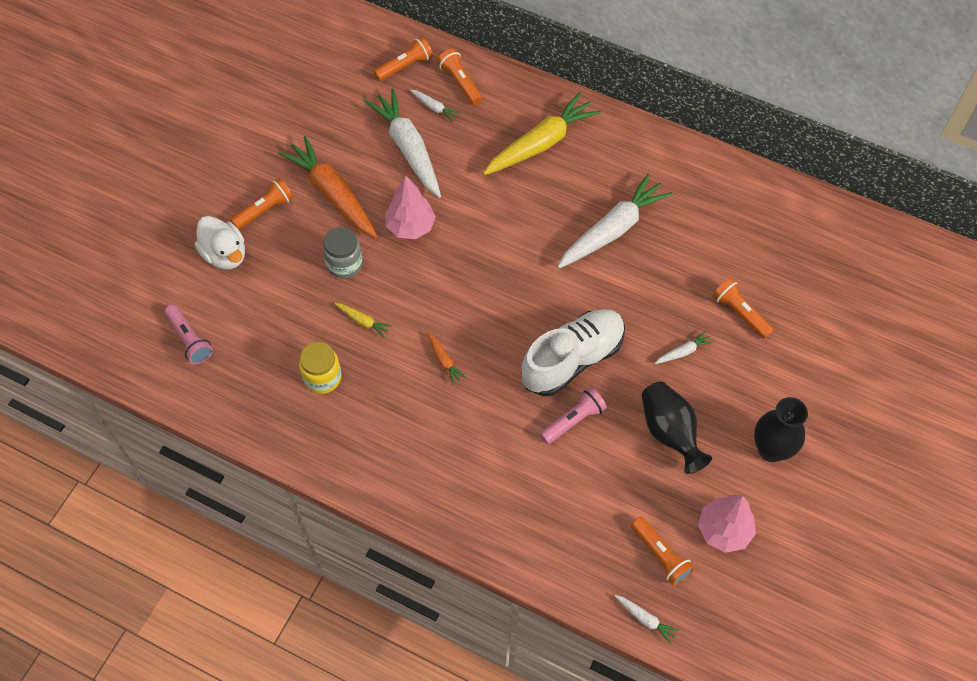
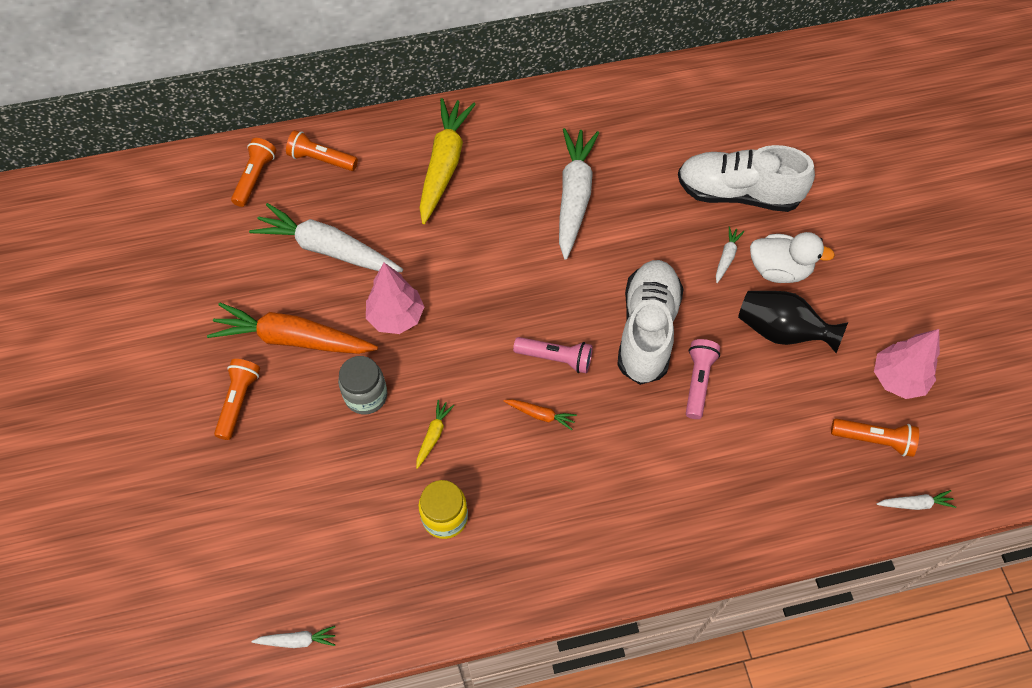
camera: 40 degrees left, 0 degrees up
pink flashlight [164,305,213,364] -> pink flashlight moved to [513,337,593,373]
white duck [195,216,245,270] -> white duck moved to [750,232,835,283]
yellow carrot [335,303,392,337] -> yellow carrot turned 60 degrees counterclockwise [416,400,454,469]
white carrot [410,89,460,122] -> white carrot moved to [252,626,335,648]
orange flashlight [713,278,774,339] -> white shoe [678,145,815,212]
black vase [754,397,808,462] -> none

